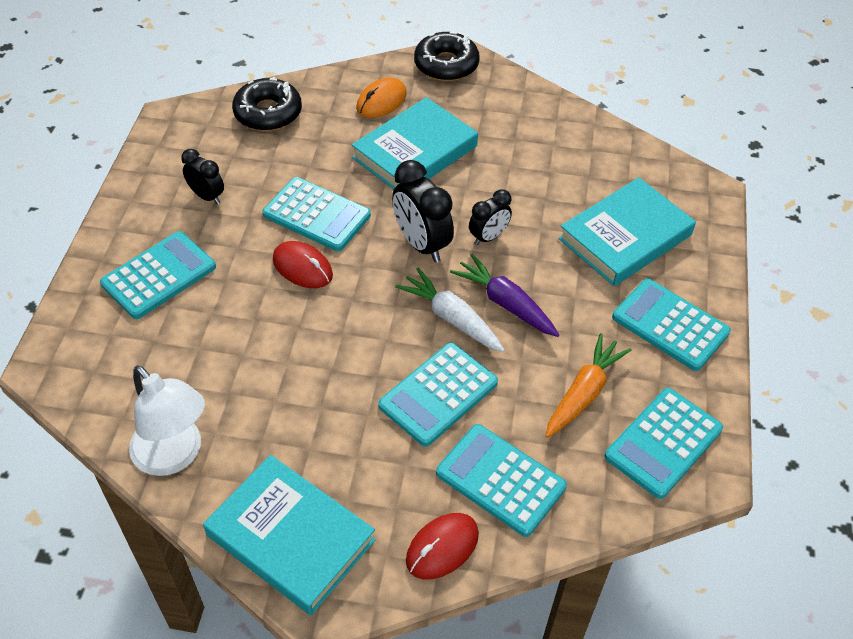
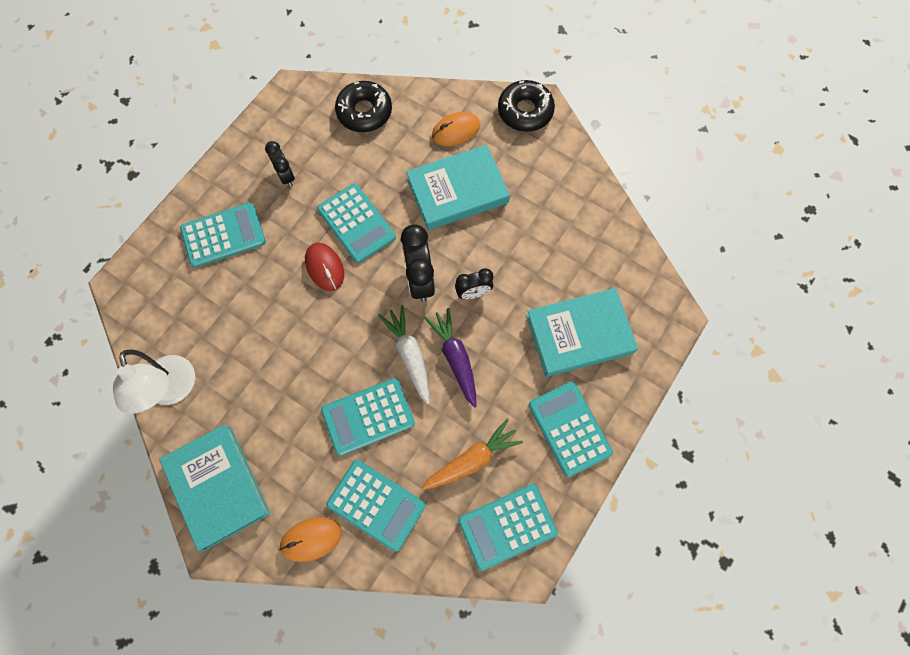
camera: 25 degrees right, 20 degrees up
red mouse [406,513,479,580] -> orange mouse [279,517,342,562]
turquoise calculator [436,424,567,537] -> turquoise calculator turned 150 degrees clockwise [326,460,426,552]

